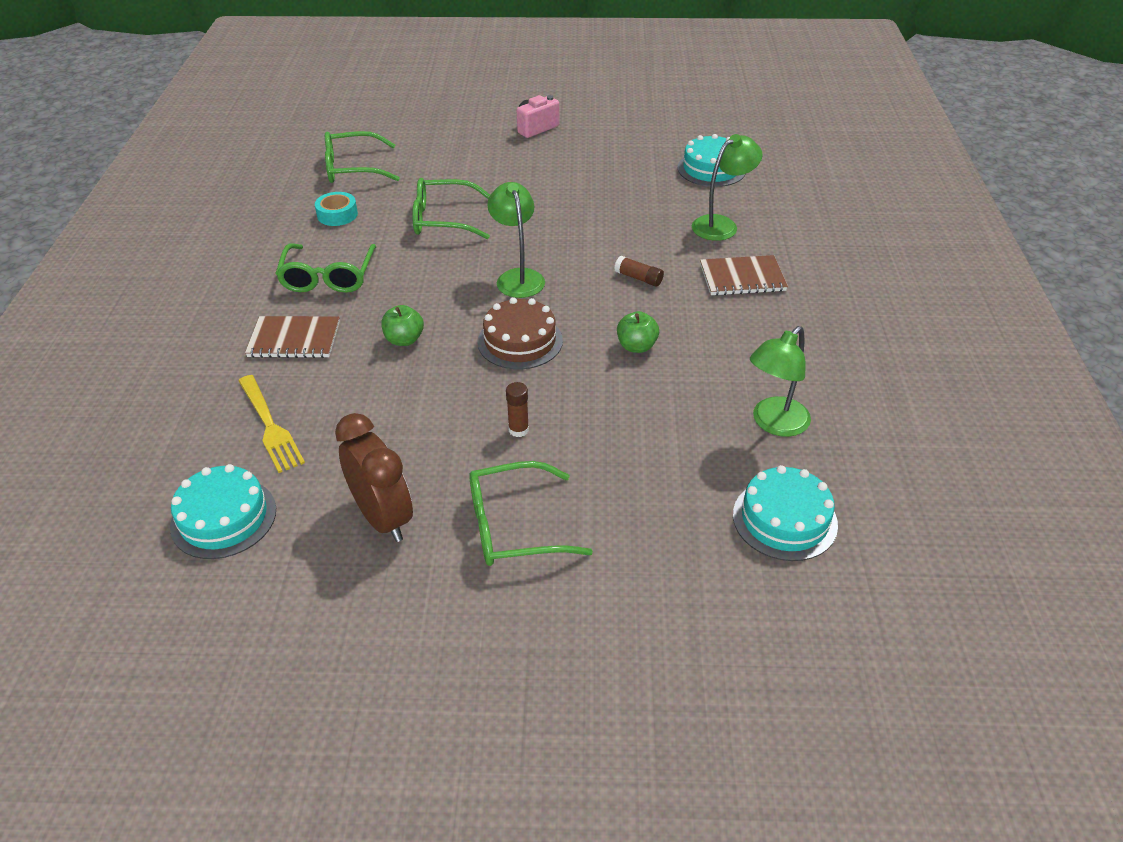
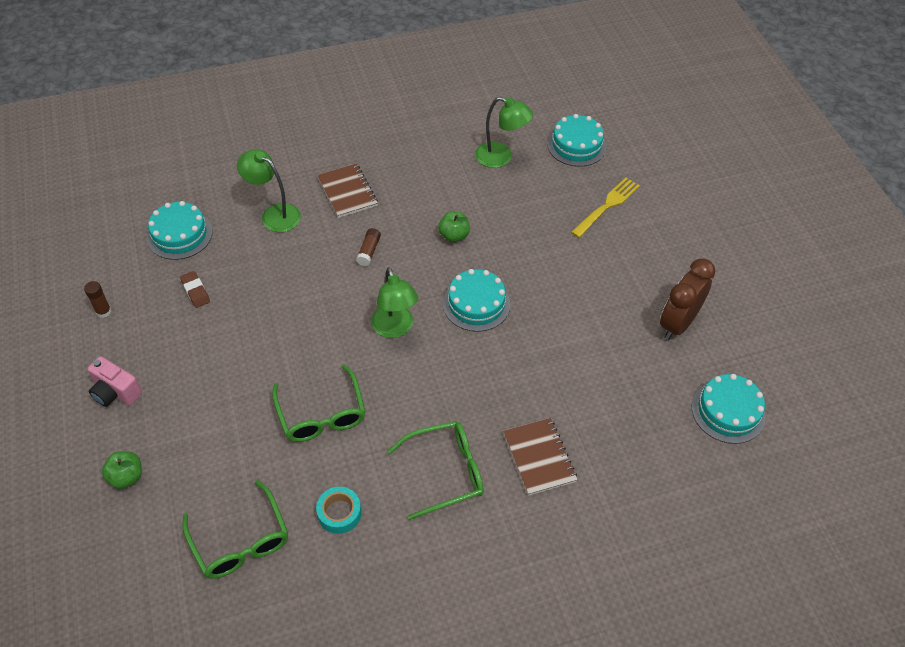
camera: 110 degrees left, 10 degrees up
yellow fork [238,375,305,473] -> yellow fork moved to [571,178,640,238]
green apple [381,305,424,346] -> green apple moved to [102,451,142,489]
green glasses [469,461,593,566] -> none
brown cake [477,297,563,369] -> turquoise cake [443,269,510,332]
green lamp [487,182,545,298] -> green lamp turned 75 degrees counterclockwise [371,267,418,338]
brown glue stick [506,382,529,437] -> brown glue stick moved to [84,281,111,318]
none -> brown eraser [180,271,210,308]

